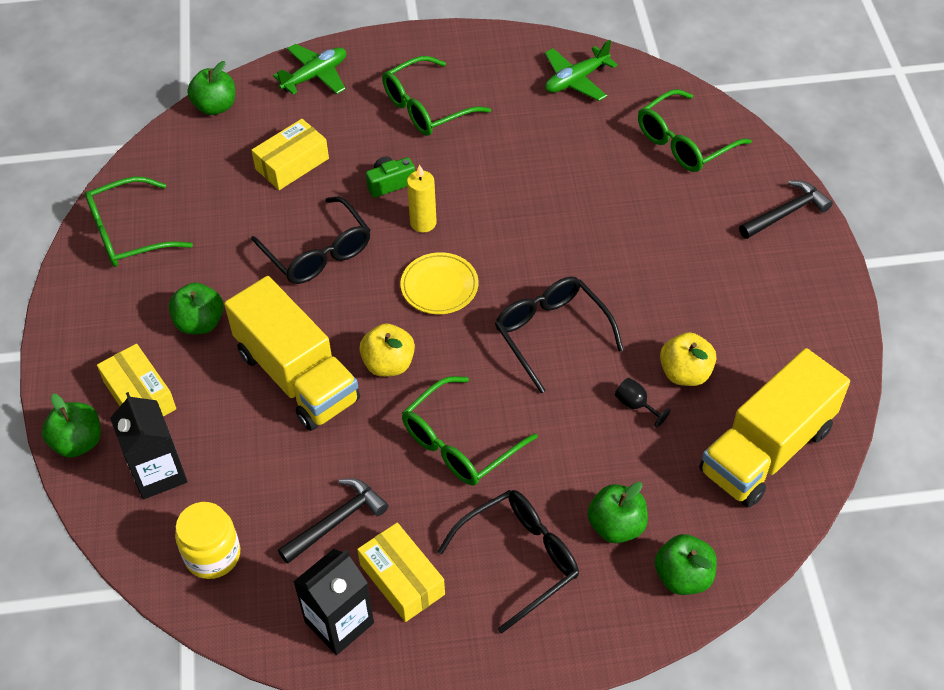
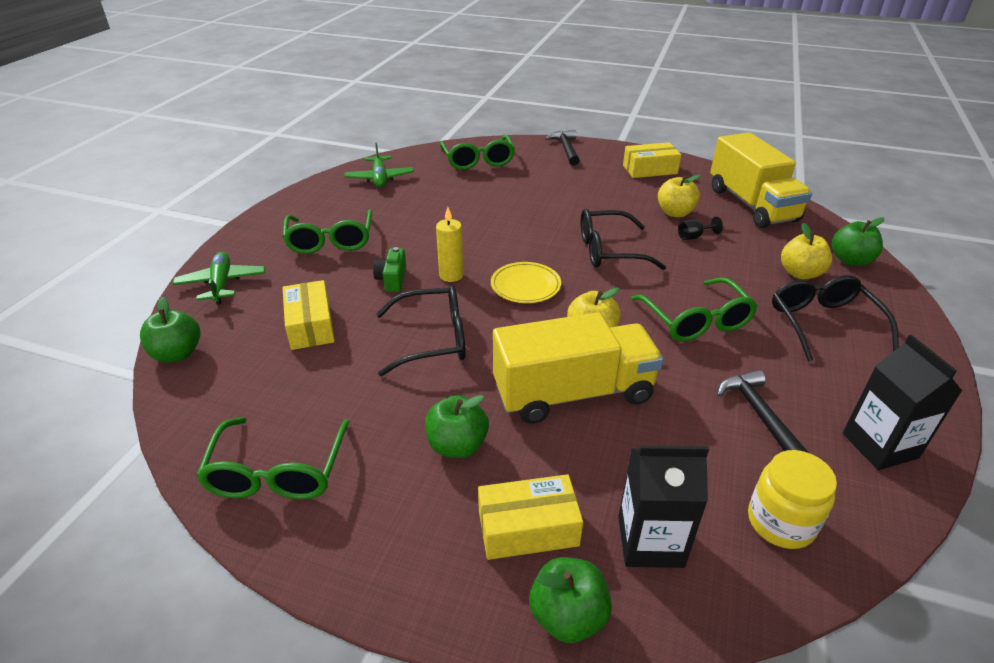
camera: 65 degrees left, 15 degrees down
yellow box [357,523,445,622] -> yellow box moved to [623,142,681,178]
green apple [588,482,648,543] -> yellow apple [781,223,832,279]

